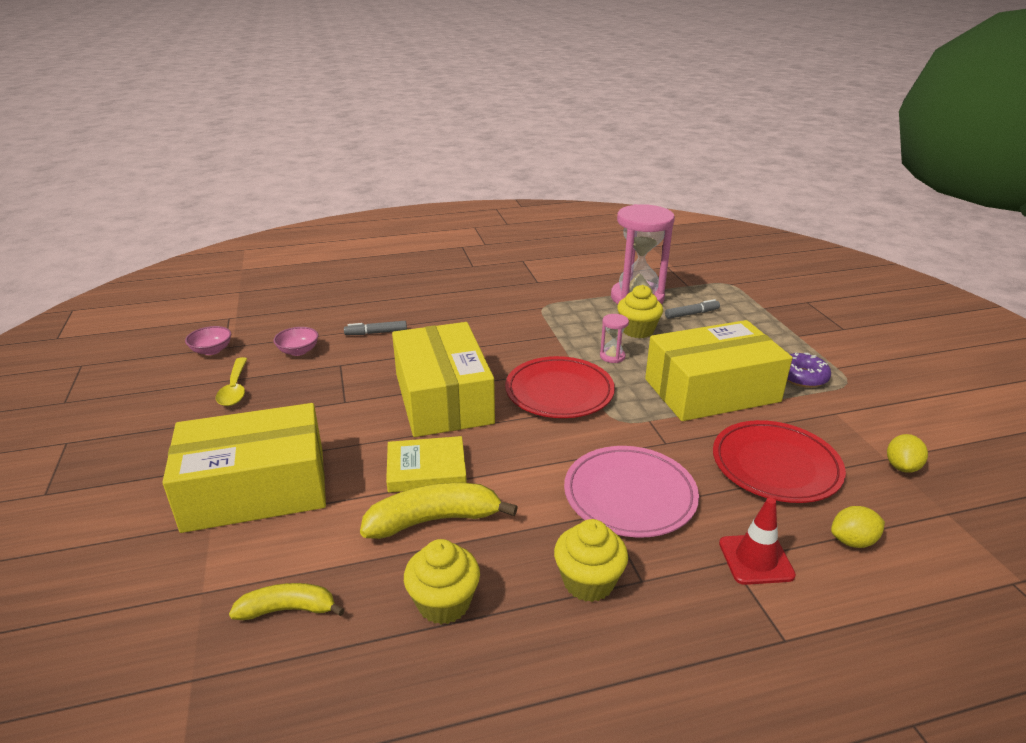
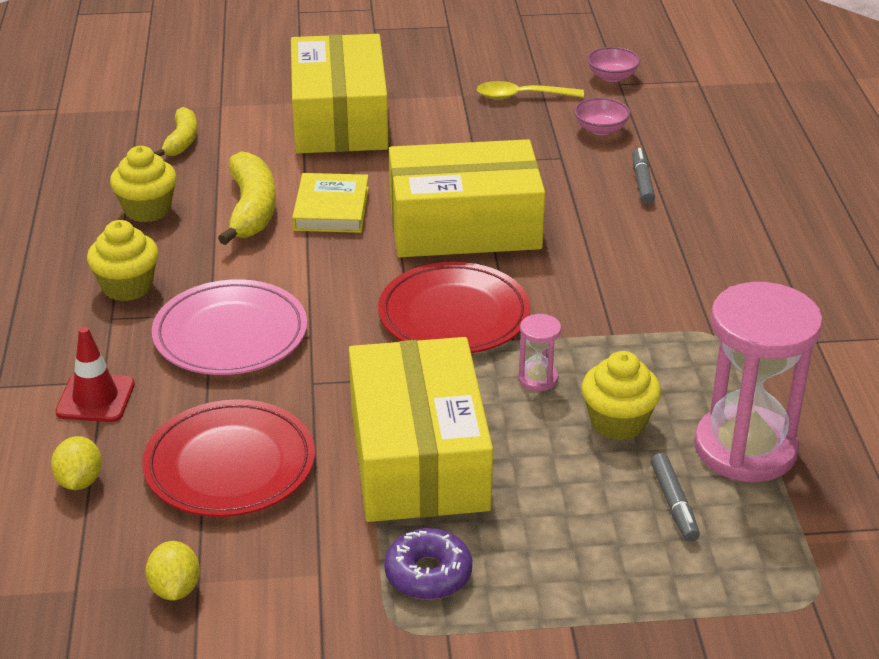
camera: 100 degrees right, 5 degrees up
yellow lemon [887,434,928,473] -> yellow lemon turned 45 degrees clockwise [146,541,200,600]

